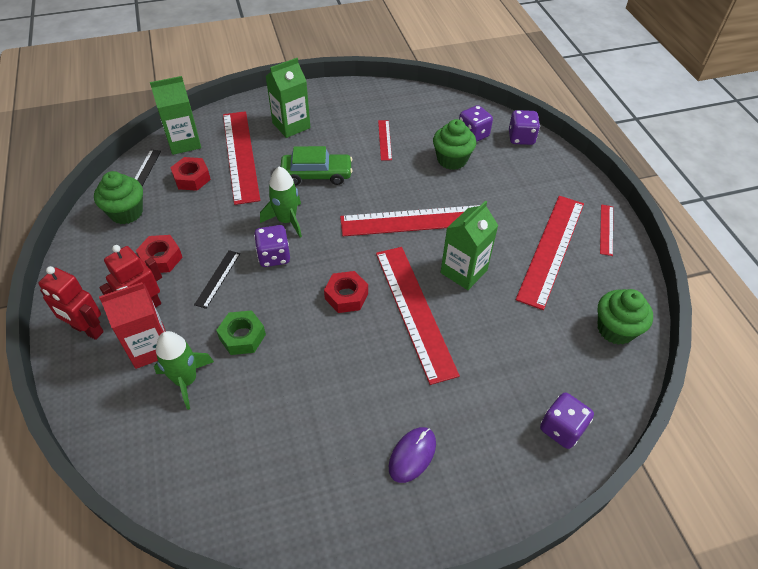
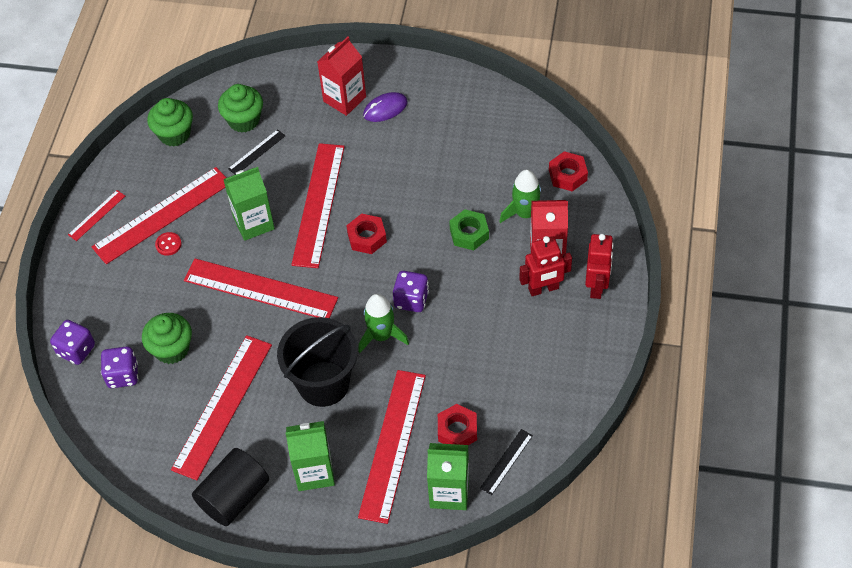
camera: 150 degrees left, 5 degrees up
red robot [38,266,104,340] -> red robot turned 45 degrees clockwise [585,234,614,299]
green cupcake [94,171,143,224] -> green cupcake moved to [218,84,263,133]
red nut [136,235,183,273] -> red nut moved to [549,151,588,191]
black ruler [194,250,240,309] -> black ruler moved to [228,129,285,175]
green car [281,146,352,185] -> black bucket [277,317,358,407]
red ruler [378,120,392,161] -> red ruler [171,335,272,480], size x2.18
purple dice [540,393,594,449] -> none
none -> red button [155,232,182,256]
none -> black cylinder [192,448,269,526]
none -> red carton [317,37,366,116]

